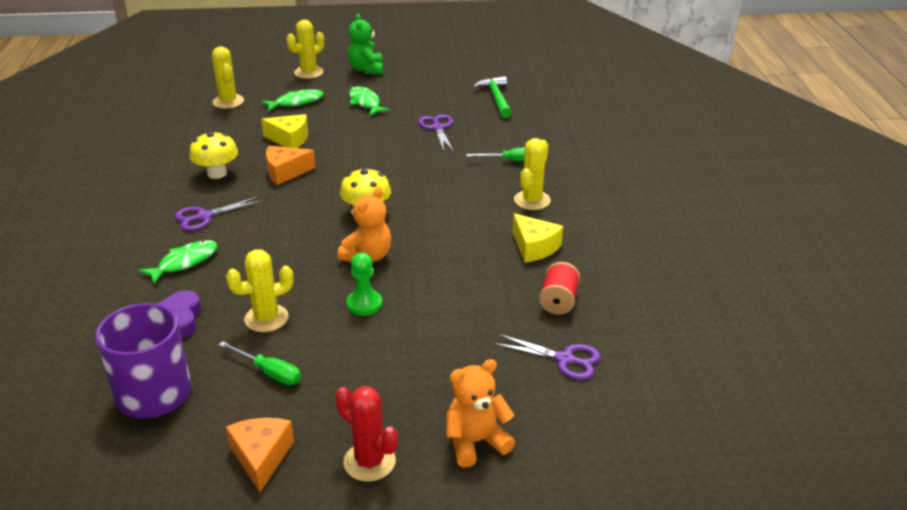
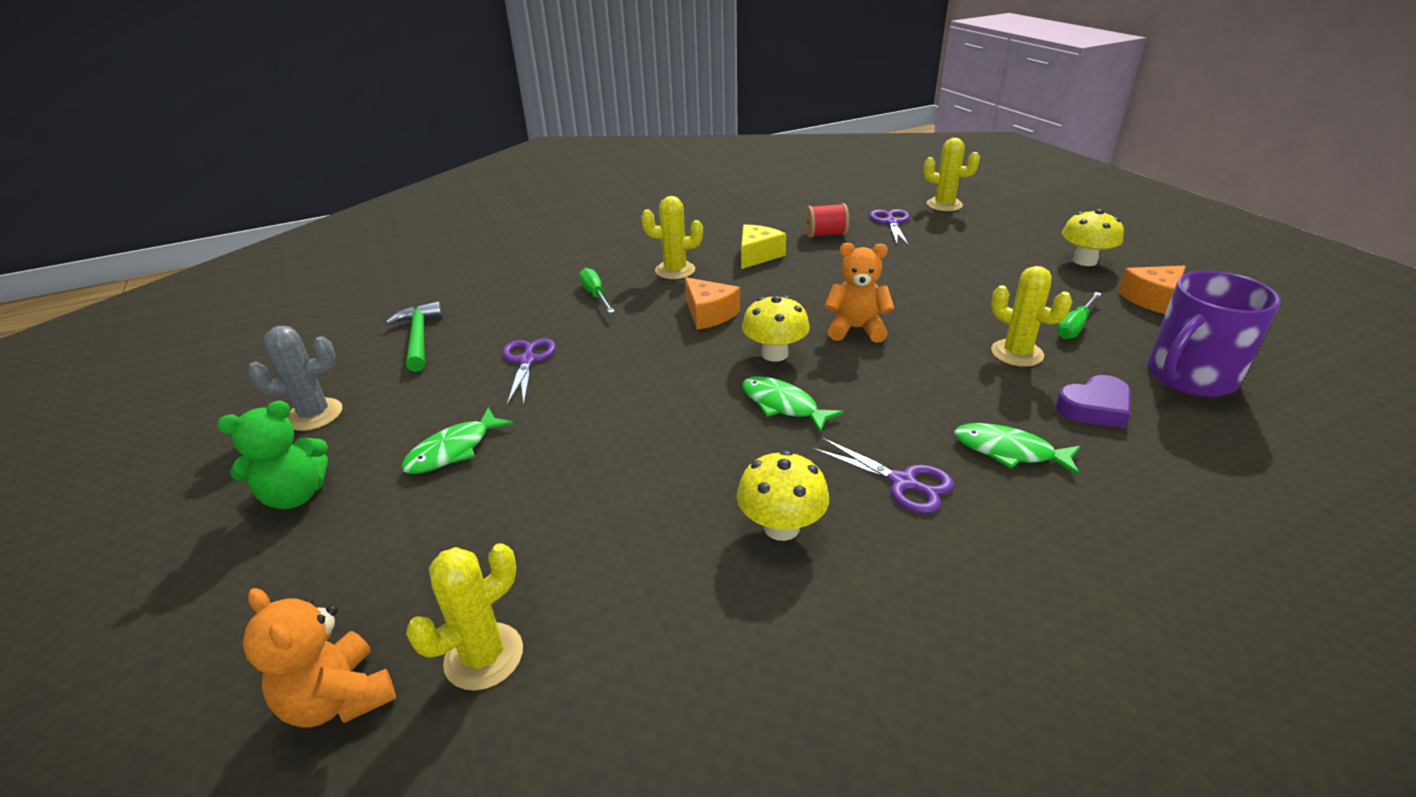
camera: 110 degrees left, 0 degrees up
green screwdriver [219,341,301,385] -> green screwdriver turned 150 degrees counterclockwise [1057,292,1101,339]
green fish [261,89,324,112] -> green fish moved to [742,376,844,433]
yellow cheese [261,114,308,148] -> none
orange cheese [266,146,316,185] -> orange cheese moved to [685,277,740,330]
yellow cactus [287,19,324,79] -> yellow cactus moved to [923,138,980,211]
red cactus [335,386,398,482] -> yellow mushroom [1062,209,1124,266]
green pawn [346,252,382,316] -> none
purple scissors [418,114,454,152] -> purple scissors turned 120 degrees clockwise [502,338,556,405]
orange teddy bear [446,359,515,468] -> orange teddy bear moved to [243,588,396,728]
green hammer [473,76,512,118] -> green hammer turned 105 degrees clockwise [385,301,443,372]
none -> grey cactus [248,326,342,431]

